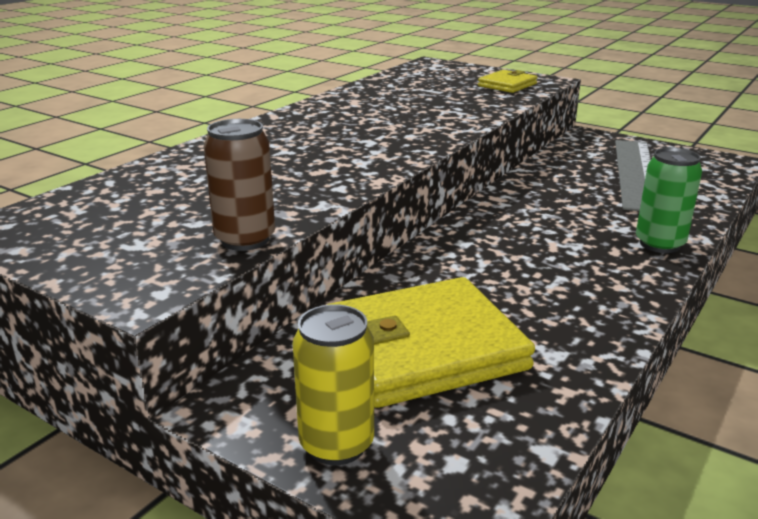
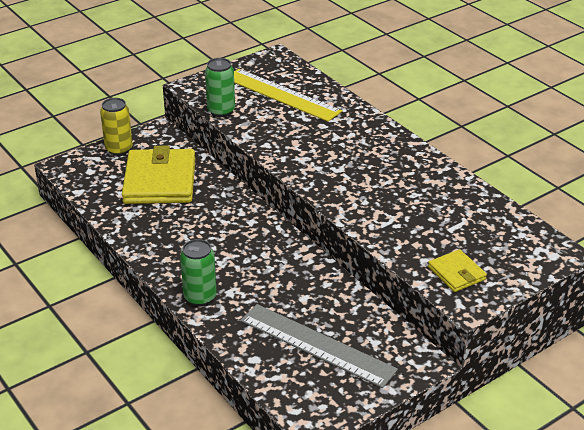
camera: 110 degrees right, 10 degrees up
brown can [204,119,275,251] -> green can [205,58,235,117]
none -> yellow ruler [234,69,342,122]

